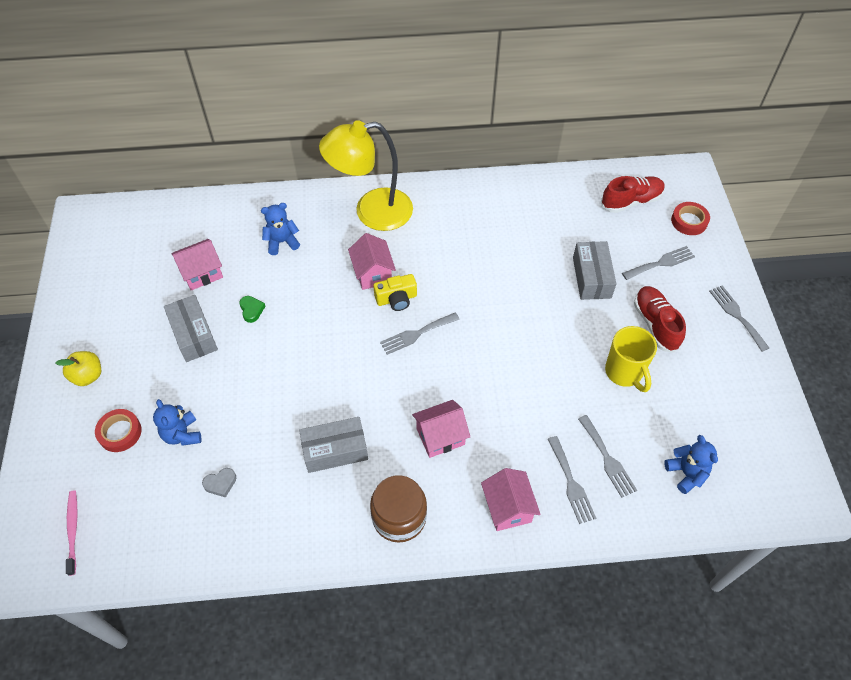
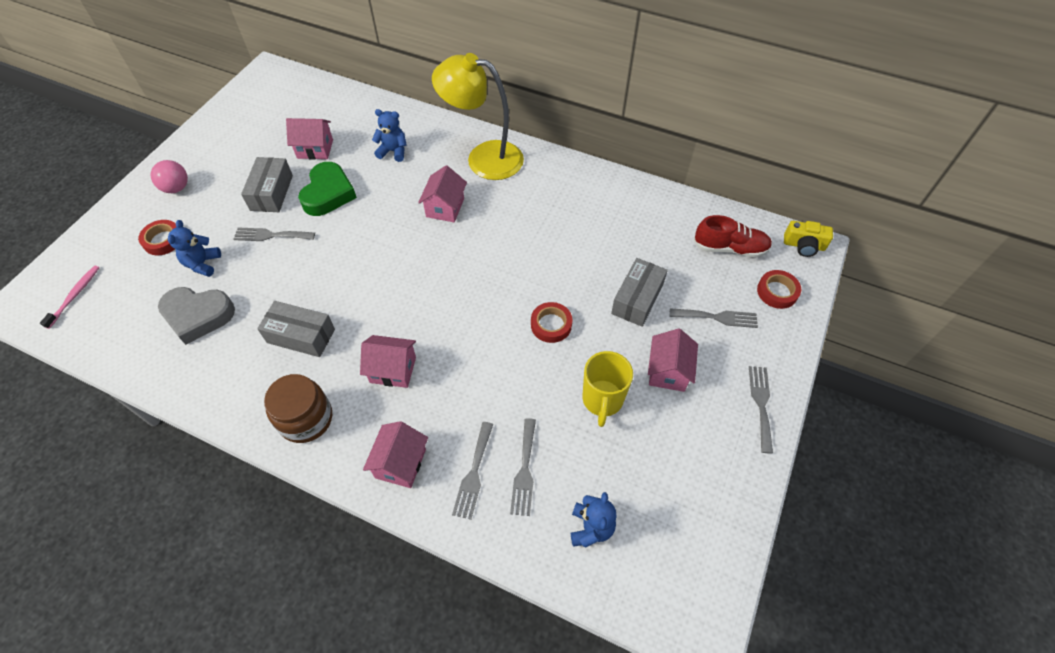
camera: 30 degrees right, 0 degrees up
yellow apple [56,351,101,386] -> pink ball [151,160,188,193]
grey heart [202,468,236,498] -> grey heart [158,287,235,345], size x2.26
green heart [239,296,266,323] -> green heart [298,162,357,216], size x2.26
yellow camera [373,274,417,311] -> yellow camera moved to [784,221,833,257]
grey fork [380,312,460,355] -> grey fork moved to [233,228,315,241]
red shoe [634,286,686,353] -> pink house [648,328,698,392]
none -> red tape [531,302,572,343]

